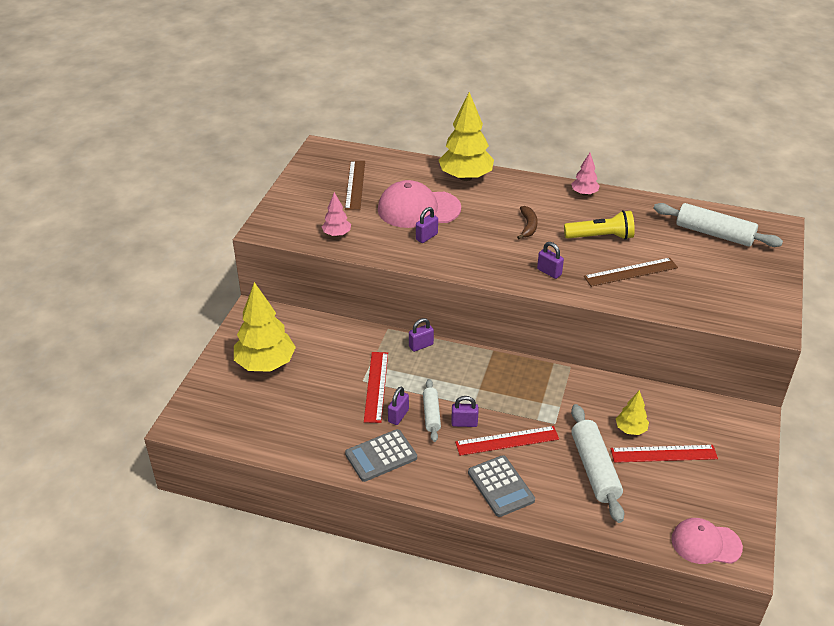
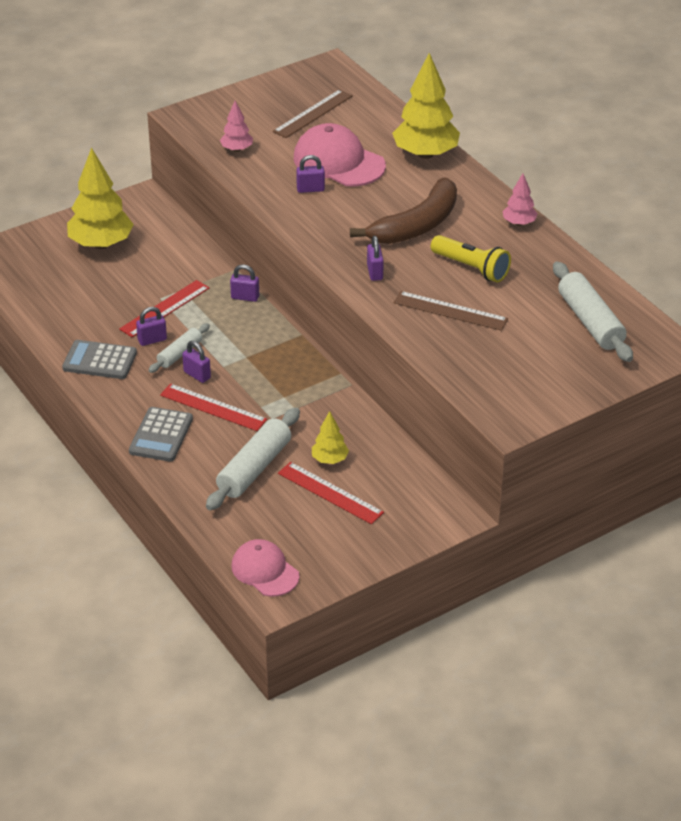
camera: 40 degrees right, 0 degrees up
brown banana [517,206,537,239] -> brown banana [350,177,457,244], size x2.14

